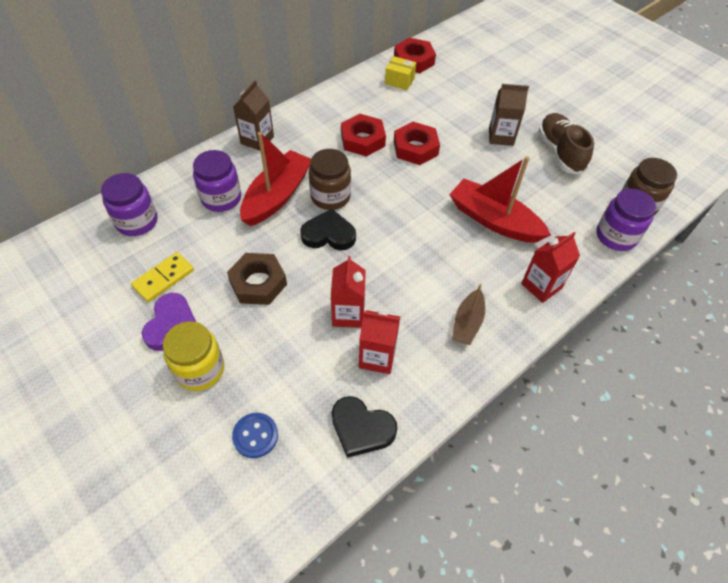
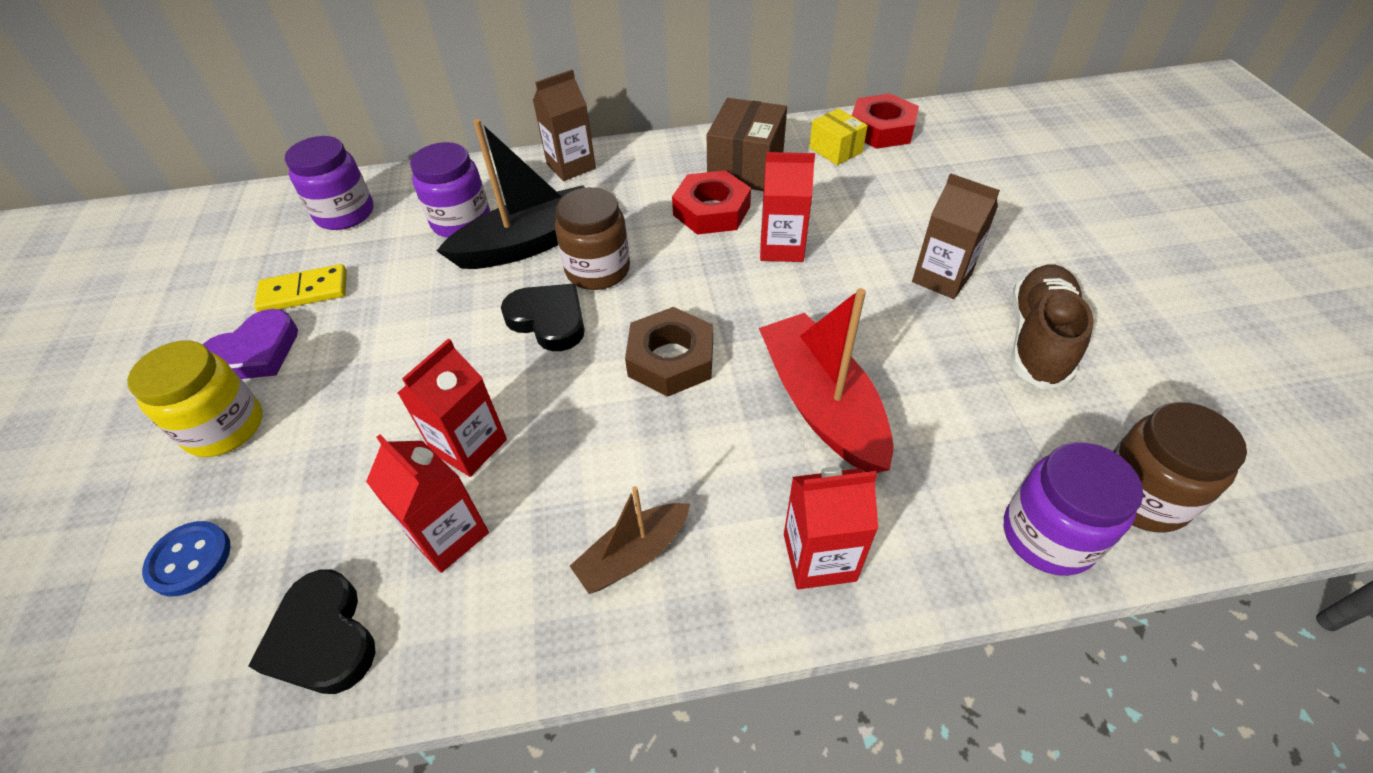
camera: 35 degrees right, 5 degrees down
brown nut [227,253,287,305] -> brown nut moved to [625,307,713,397]
red boat [240,132,311,226] -> black boat [436,119,585,269]
red nut [394,122,440,165] -> red carton [760,152,815,262]
none -> brown box [707,98,787,191]

